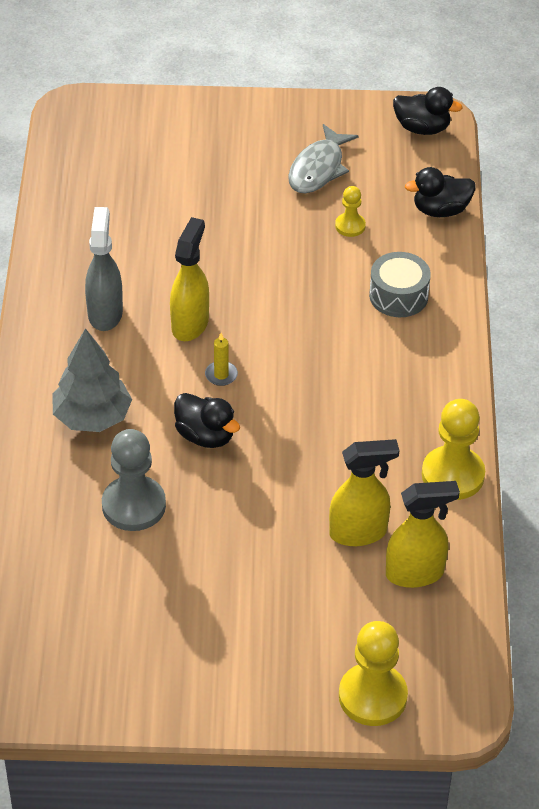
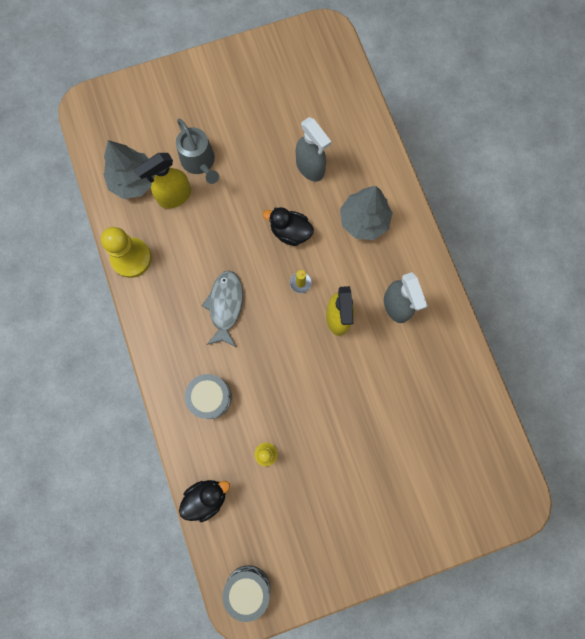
camera: 160 degrees right, 30 degrees up
grey pawn [102,429,166,531] -> grey spray bottle [296,117,331,182]
grey fish [288,124,358,194] -> grey fish moved to [202,271,243,347]
yellow pawn [339,621,408,726] -> none
yellow spray bottle [386,481,460,588] -> grey tree [103,140,155,199]
black duck [393,87,463,135] -> grey drum [222,565,271,622]
none -> grey watering can [176,119,219,184]

